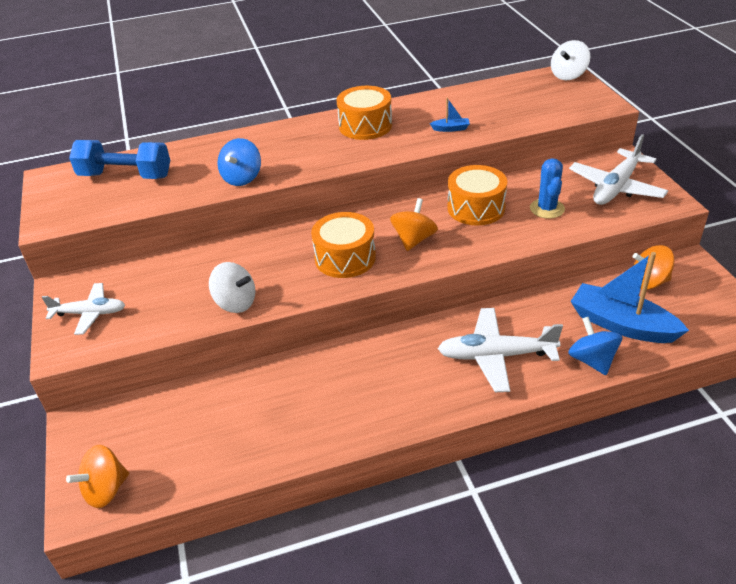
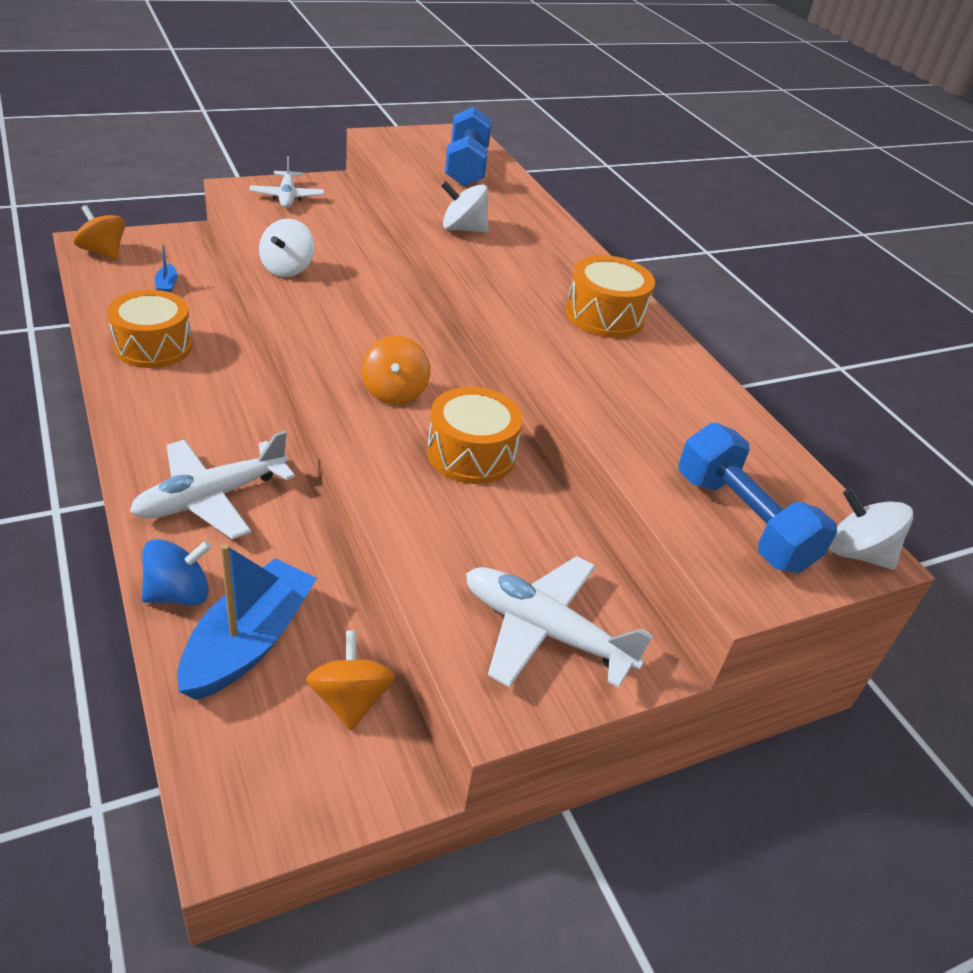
camera: 75 degrees right, 0 degrees up
blue spinning top [217,138,261,186] -> white spinning top [441,181,489,233]
orange drum [311,212,376,278] -> orange drum moved to [107,290,192,368]
orange spinning top [390,198,438,251] -> orange spinning top turned 75 degrees clockwise [362,336,430,405]
blue boat [430,98,470,132] -> blue boat moved to [155,244,178,293]
white plane [438,308,563,392] -> white plane turned 120 degrees counterclockwise [130,431,295,540]
blue cactus [530,158,565,219] -> none
none -> blue dumbbell [679,423,837,573]

